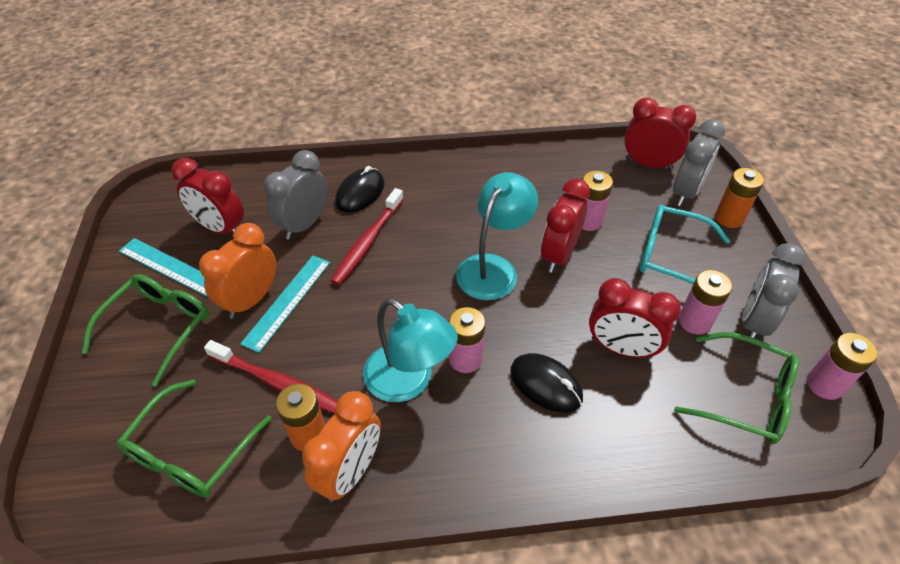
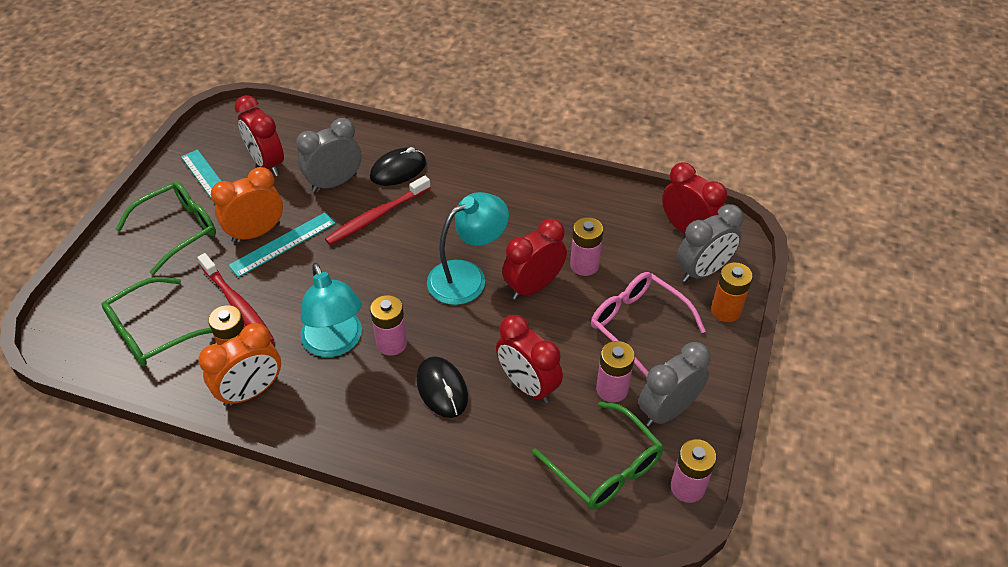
camera: 25 degrees right, 0 degrees up
turquoise glasses [639,205,730,284] -> pink glasses [591,272,706,377]

